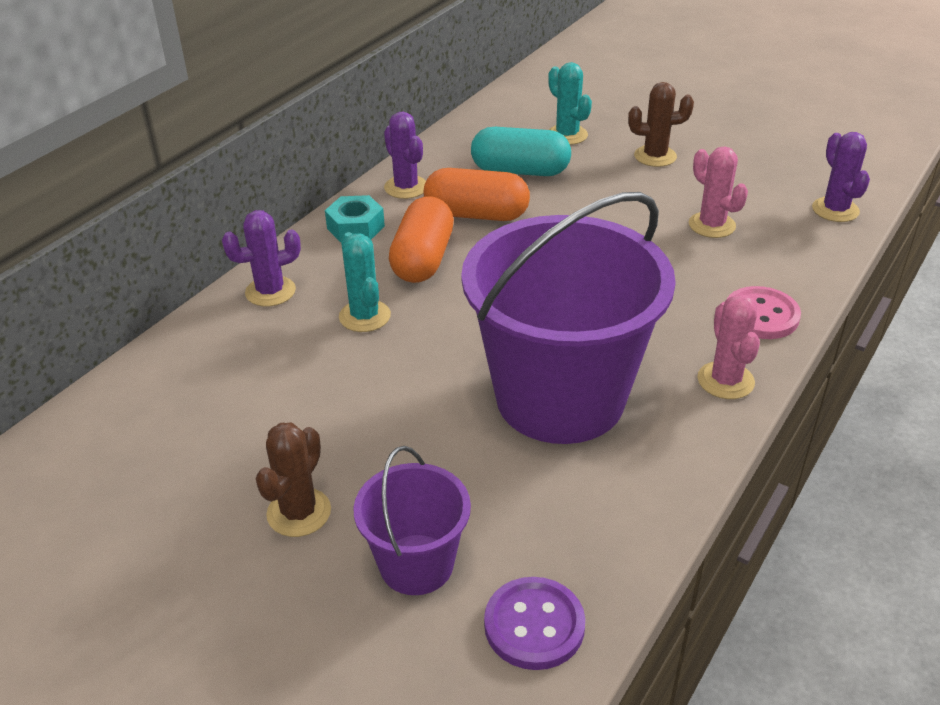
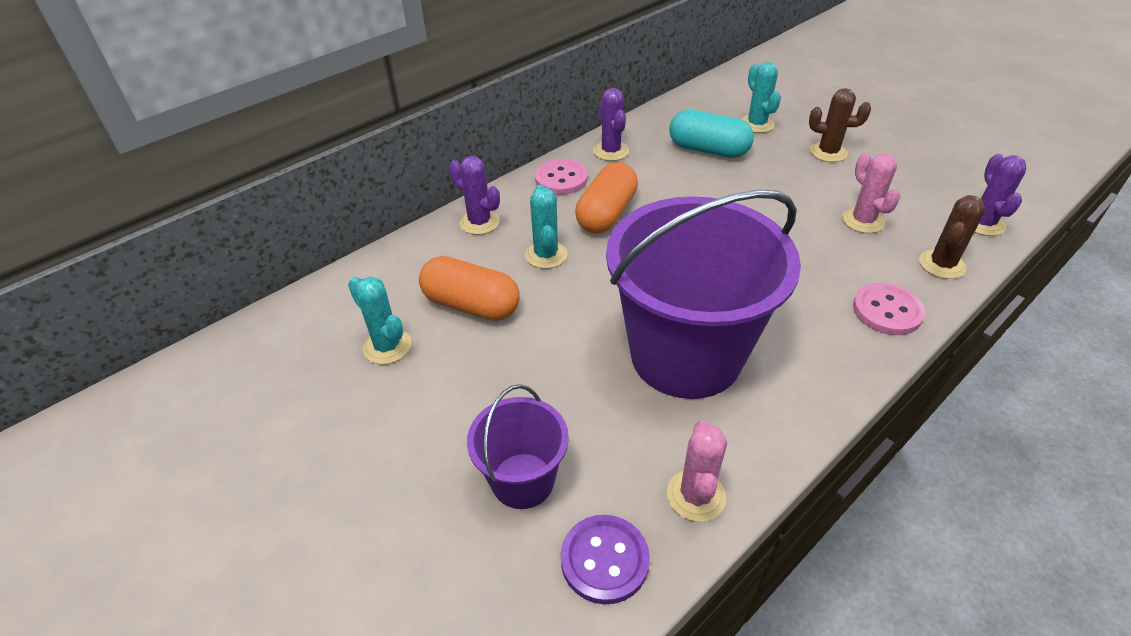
camera: 15 degrees right, 5 degrees up
purple cactus [222,210,301,307] -> purple cactus turned 45 degrees clockwise [449,156,500,235]
brown cactus [256,423,331,537] -> brown cactus moved to [919,195,985,279]
turquoise nut [325,195,385,242] -> pink button [535,159,588,195]
orange capsule [424,168,530,221] -> orange capsule moved to [419,256,520,321]
pink cactus [697,294,760,399] -> pink cactus moved to [667,420,727,522]
none -> turquoise cactus [348,276,411,365]

